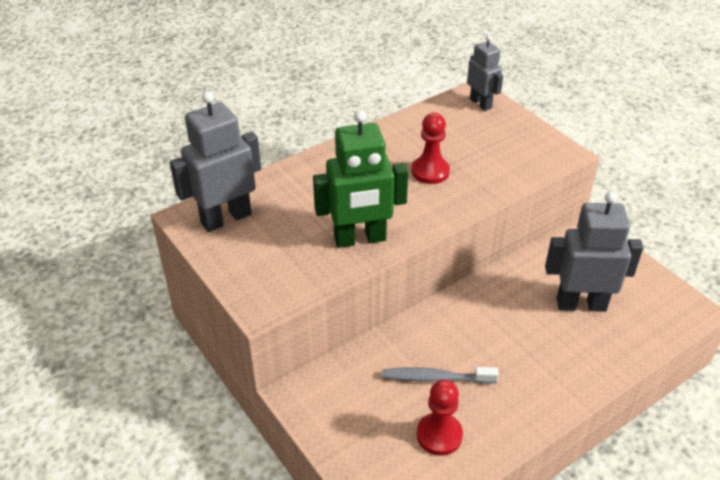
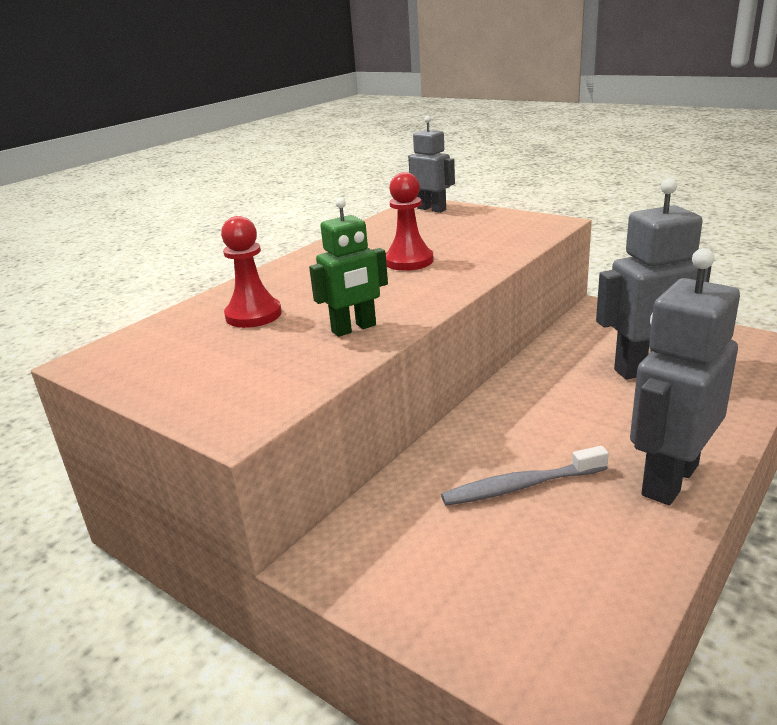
camera: 15 degrees left, 15 degrees down
grey robot [170,91,261,232] -> grey robot moved to [630,248,740,505]
green robot [313,110,408,248] -> green robot [309,198,388,337], size x0.60
red pawn [417,380,463,455] -> red pawn moved to [221,216,282,328]

